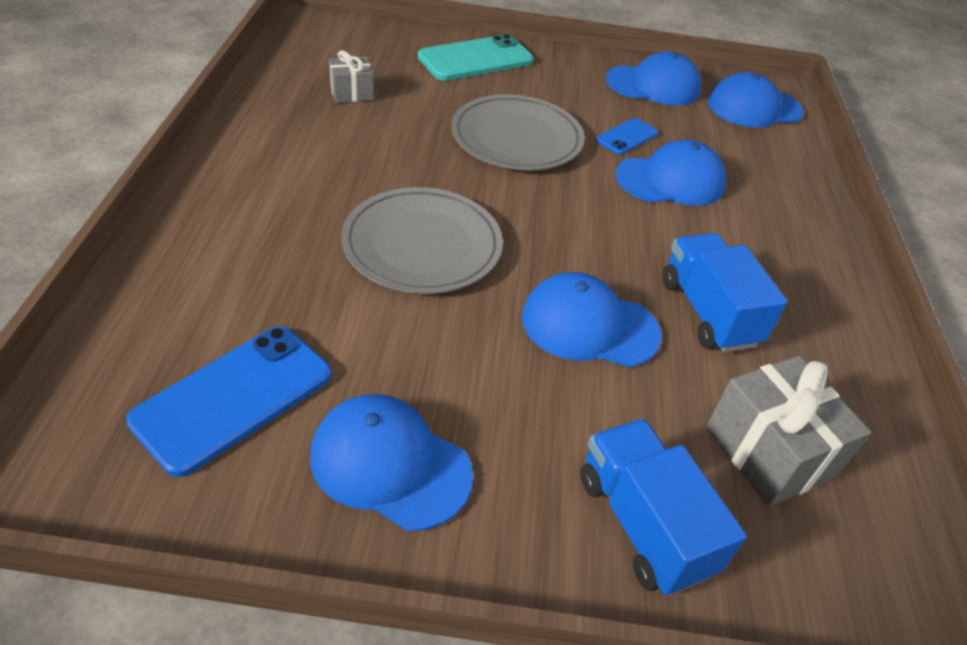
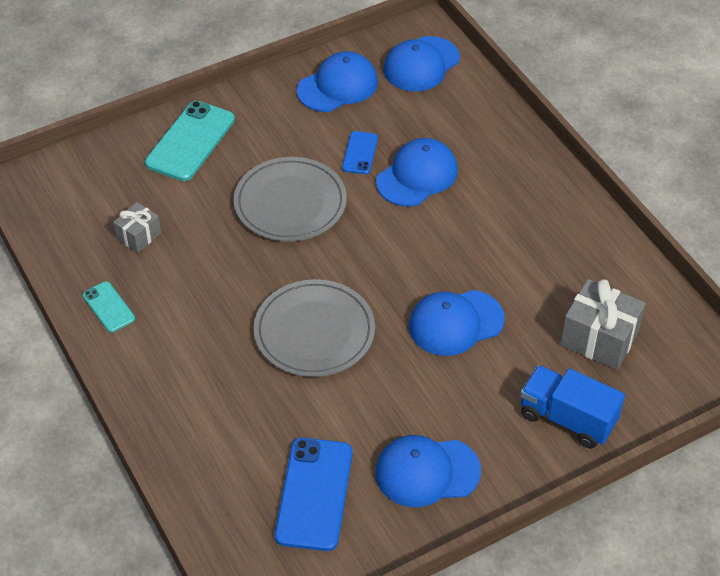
camera: 30 degrees left, 5 degrees up
blue truck [662,233,788,352] -> none
none -> turquoise phone [83,281,135,332]

